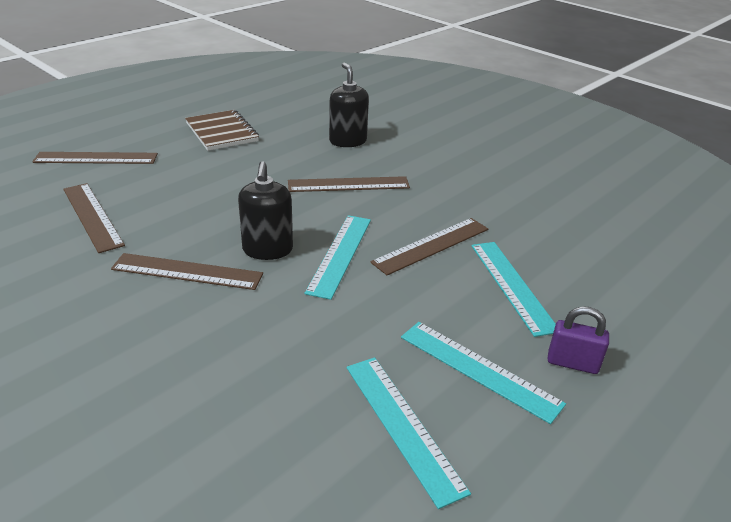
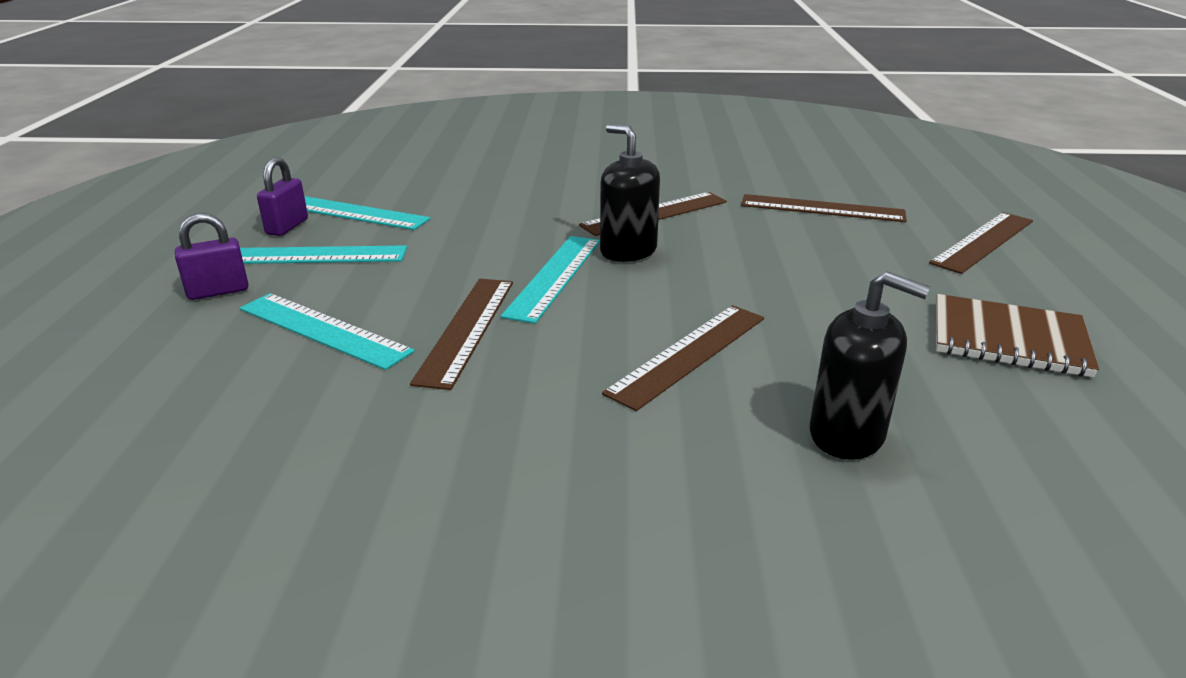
camera: 140 degrees right, 5 degrees down
turquoise ruler [305,215,371,300] -> turquoise ruler turned 45 degrees clockwise [501,236,600,324]
none -> purple padlock [257,157,308,236]

